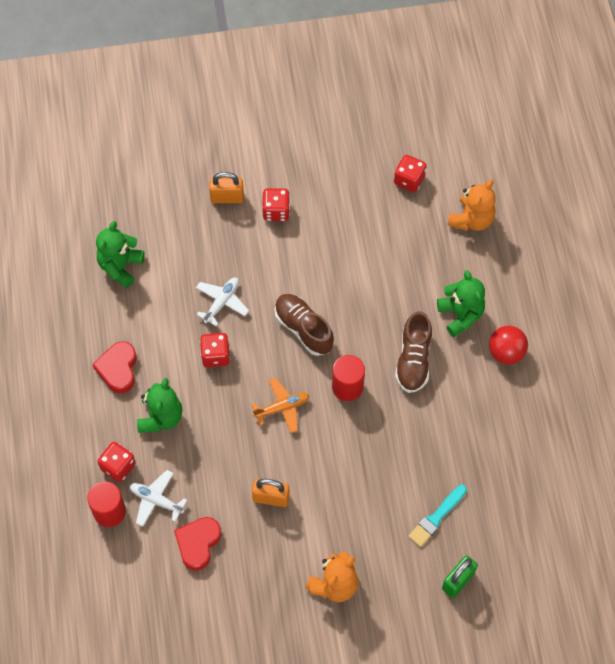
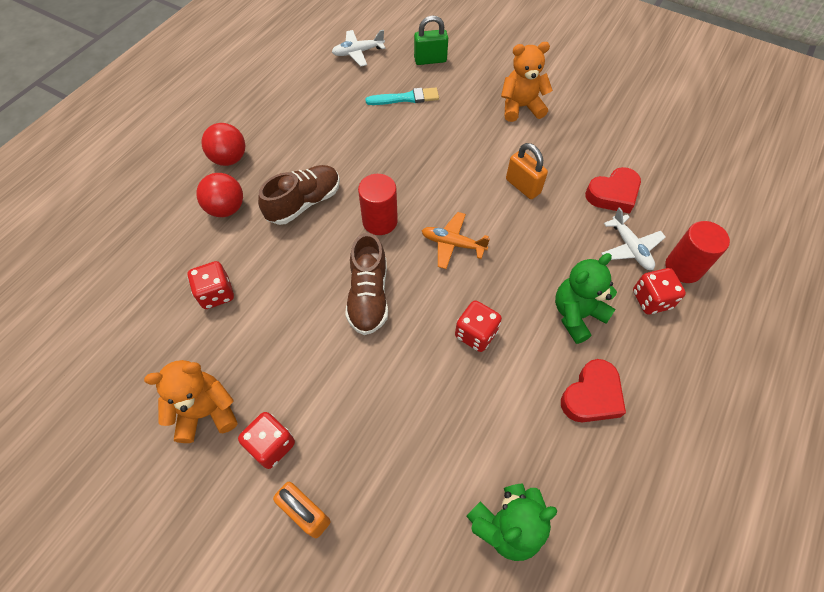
camera: 140 degrees left, 5 degrees down
white plane [196,278,249,326] -> white plane moved to [332,30,385,67]
red dice [394,155,427,192] -> red dice moved to [188,261,234,309]
green teddy bear [437,270,485,337] -> red ball [196,173,243,217]
orange teddy bear [447,179,496,231] -> orange teddy bear moved to [144,360,237,443]

